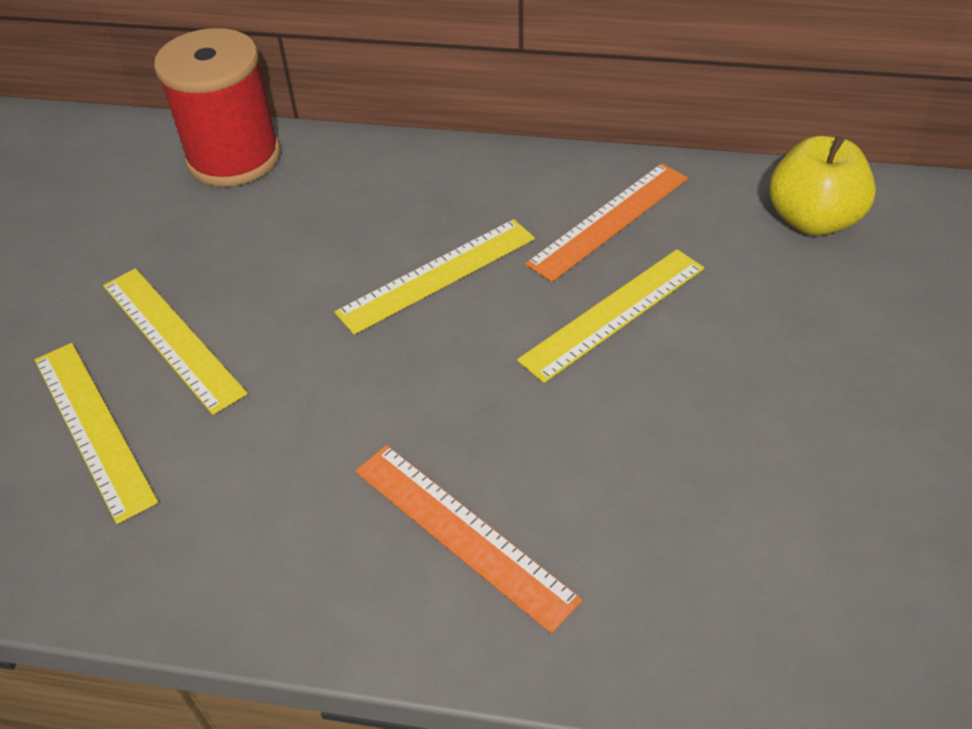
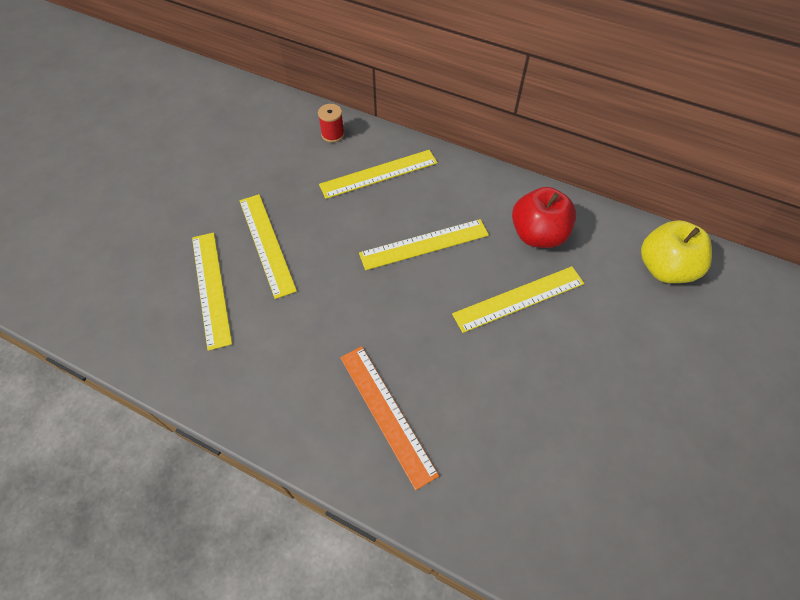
camera: 15 degrees right, 10 degrees up
red spool [154,28,280,187] -> red spool [318,104,344,143], size x0.42
orange ruler [525,163,688,282] -> red apple [512,187,576,248]
none -> yellow ruler [319,150,438,199]

